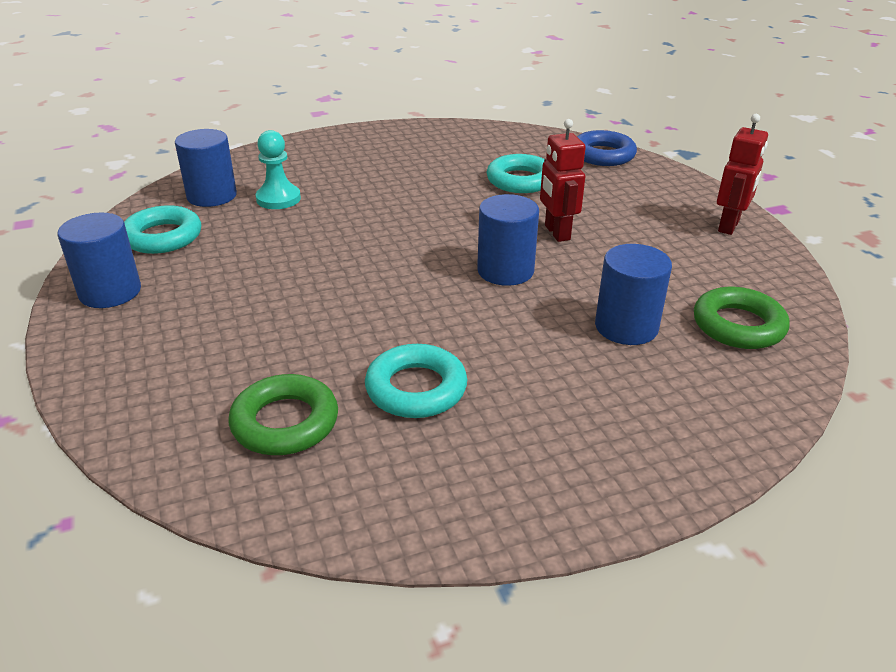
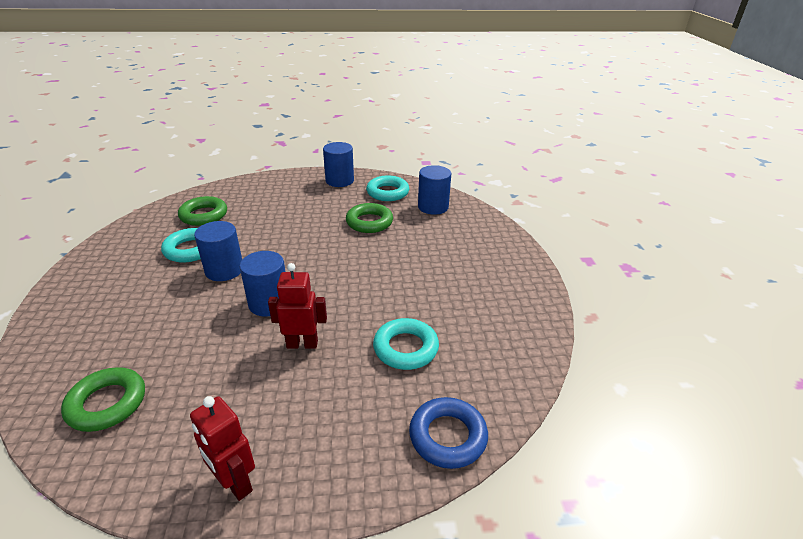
camera: 105 degrees right, 0 degrees up
turquoise pawn [256,130,301,209] -> none
blue cylinder [595,244,672,345] -> blue cylinder moved to [194,221,242,281]
none -> green ring [346,203,393,233]

